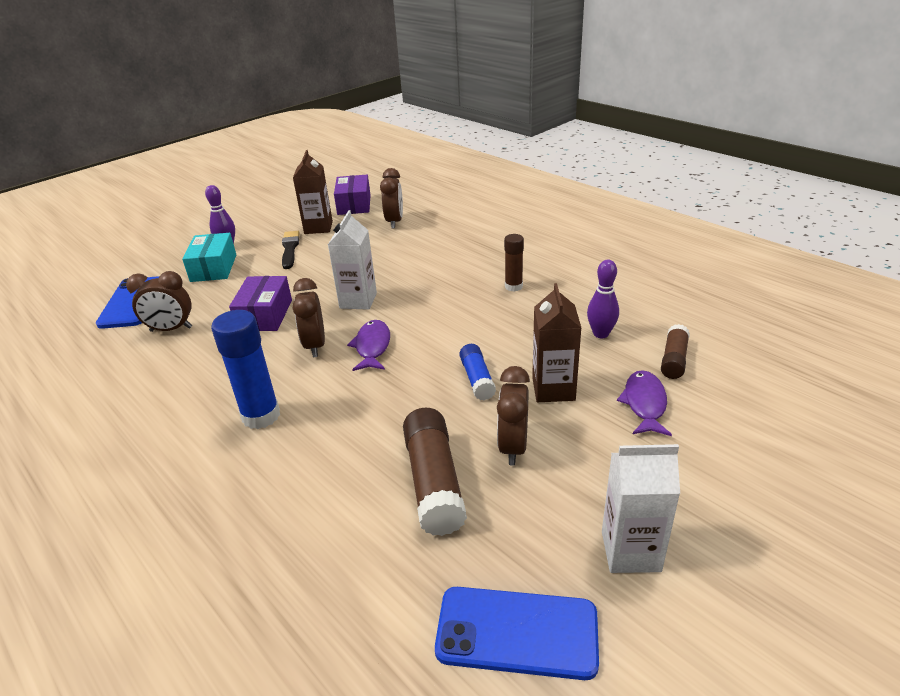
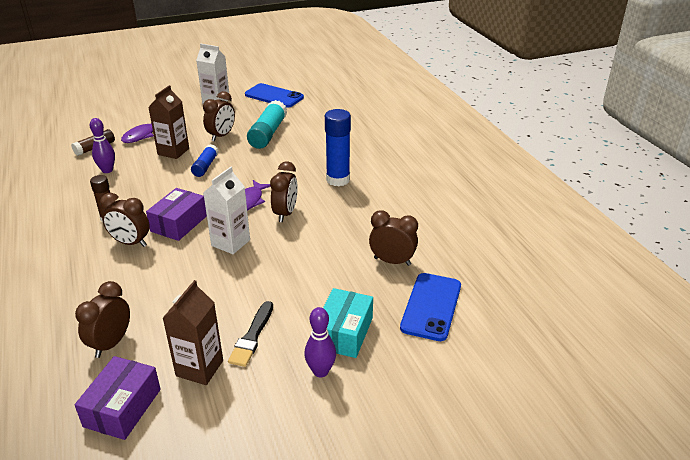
camera: 160 degrees left, 0 degrees up
purple box [229,276,292,331] -> purple box moved to [146,188,207,241]
brown glue stick [403,408,467,536] -> turquoise glue stick [247,100,287,149]
none -> brown clock [100,193,150,247]

